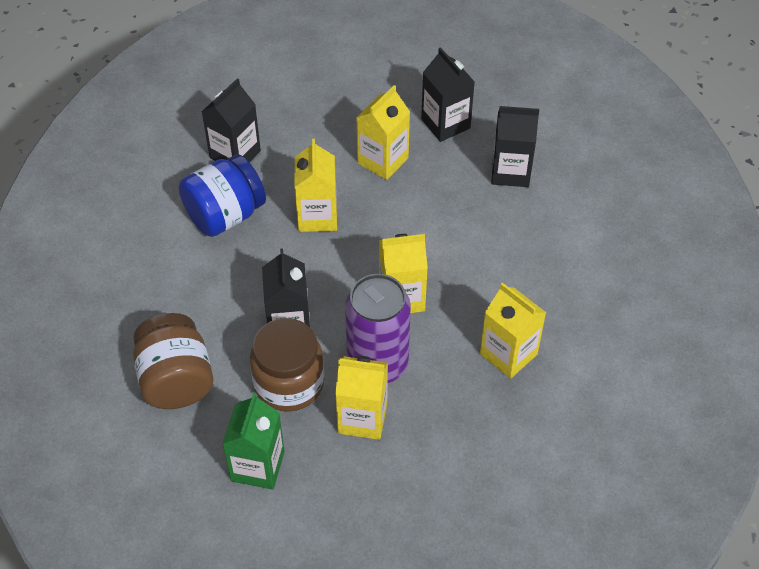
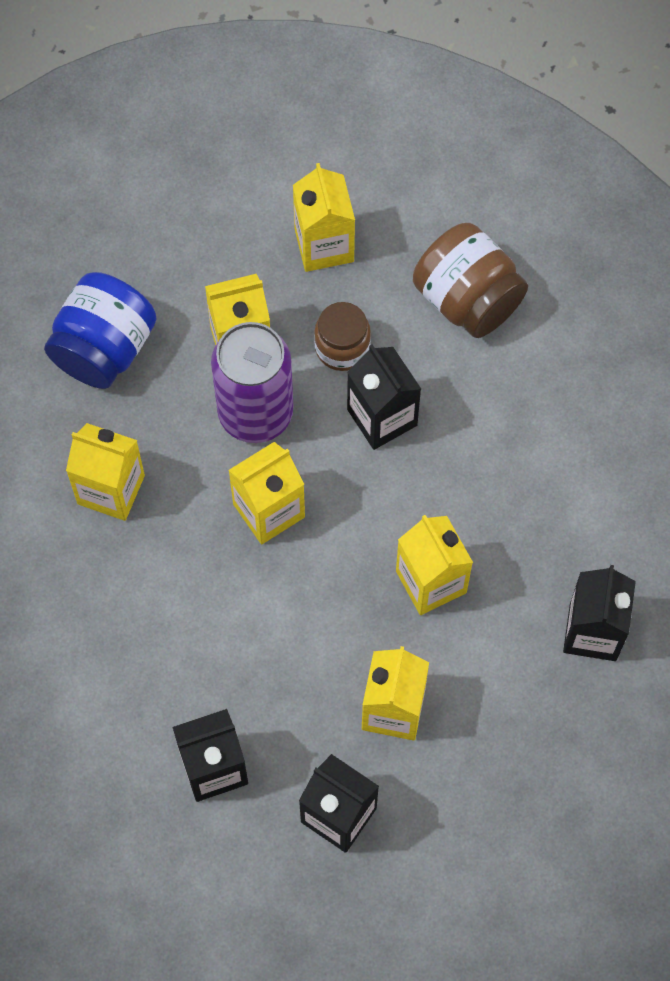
camera: 155 degrees right, 15 degrees up
blue jar [179,154,266,237] -> blue jar moved to [44,272,157,389]
green carton [222,392,285,490] -> yellow carton [293,163,355,272]
brown jar [250,318,324,412] -> brown jar [314,302,371,371], size x0.64

